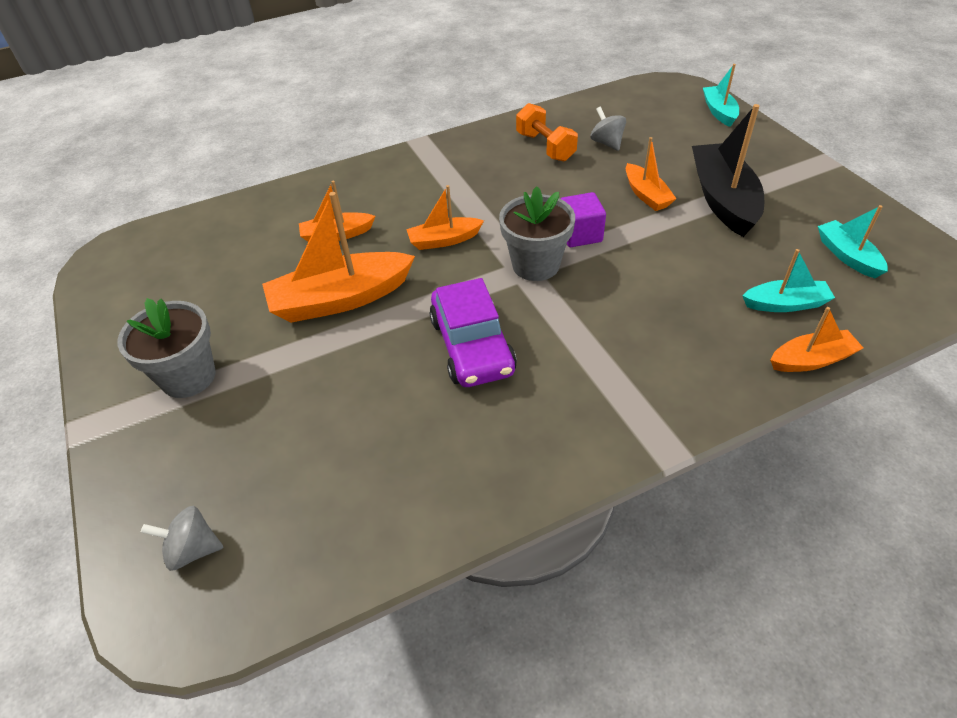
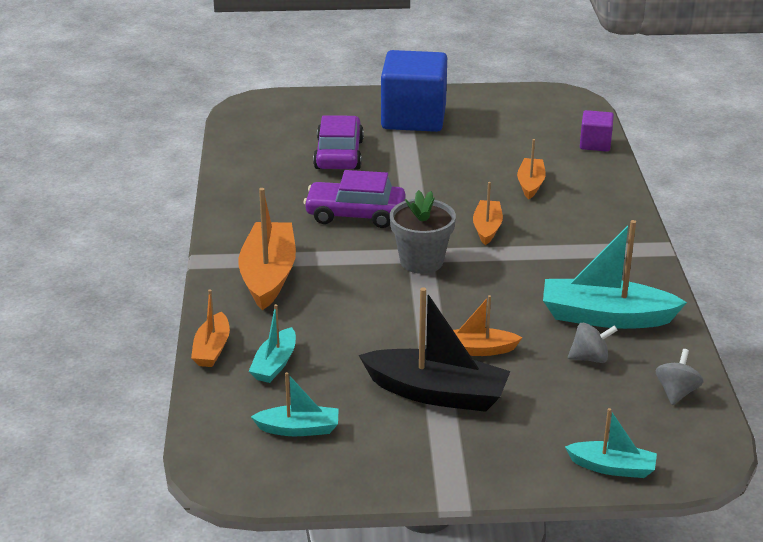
camera: 110 degrees right, 15 degrees down
grey flower pot [118,298,216,398] -> blue cube [381,50,447,132]
grey spinning top [141,506,224,571] -> grey spinning top moved to [656,349,704,405]
orange boat [262,192,415,323] -> orange boat moved to [238,188,296,310]
orange dumbbell [516,103,578,161] -> turquoise boat [543,220,687,329]
purple cube [560,192,606,247] -> purple cube moved to [580,110,614,152]
none -> purple car [313,115,364,170]

